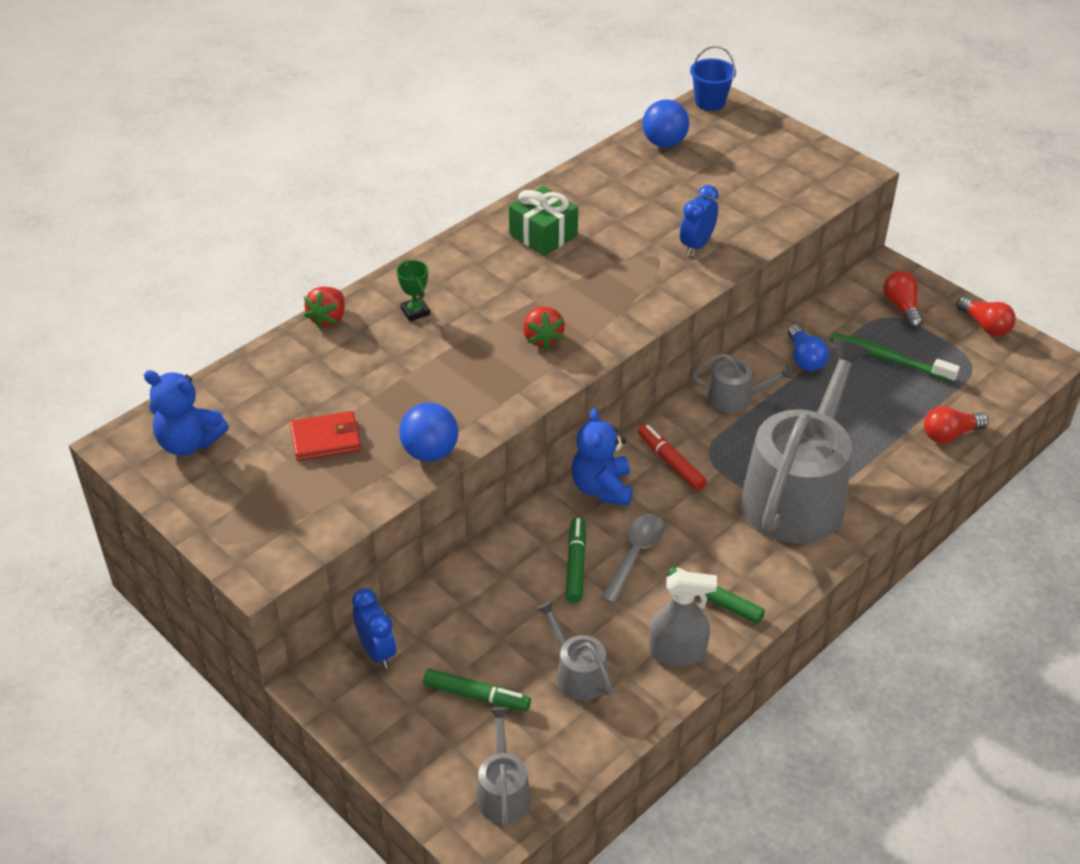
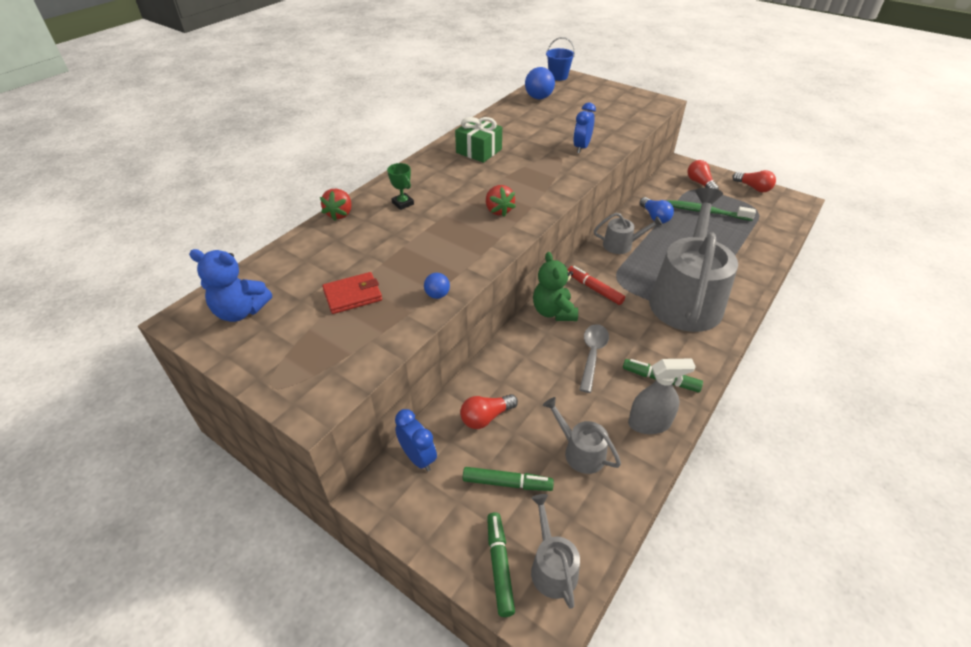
camera: 10 degrees left, 0 degrees up
blue ball [399,403,458,462] -> blue ball [424,273,450,299], size x0.56
green marker [566,517,586,603] -> green marker moved to [487,512,515,617]
blue teddy bear [572,408,632,506] -> green teddy bear [533,252,578,321]
red light bulb [924,406,989,443] -> red light bulb moved to [460,394,518,429]

